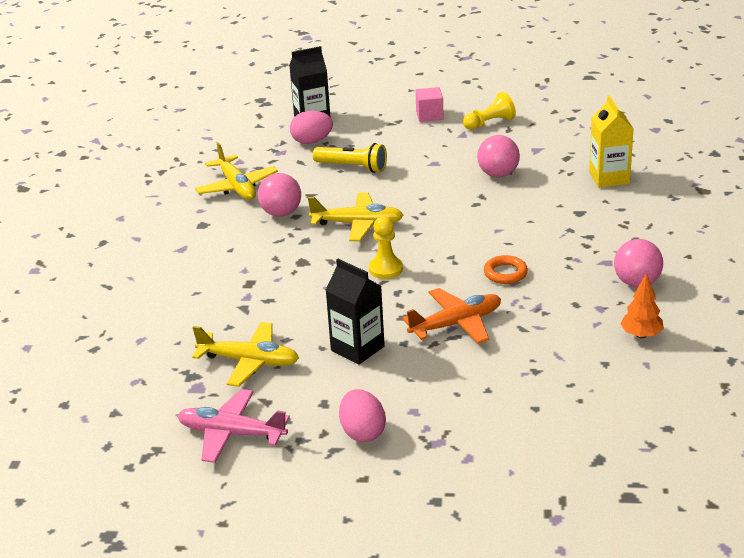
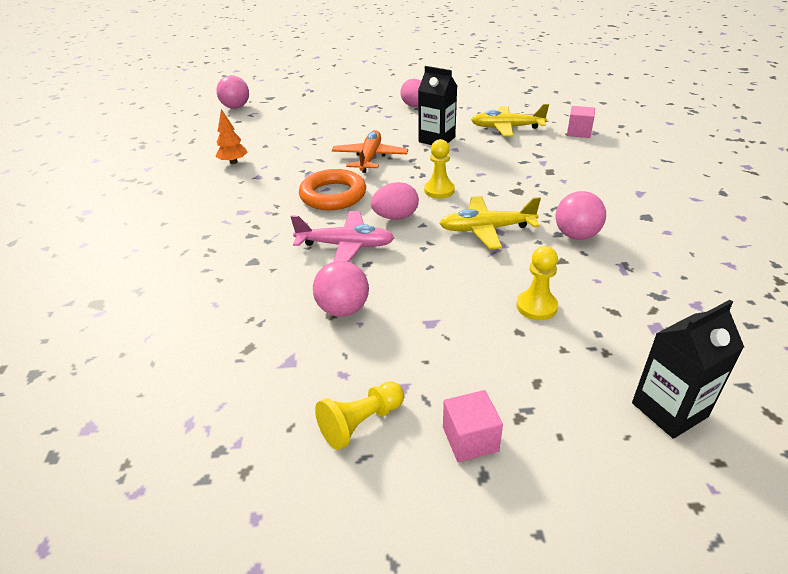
camera: 170 degrees right, 5 degrees up
pink plane [177,389,290,463] -> pink plane moved to [291,211,395,262]
yellow plane [195,142,278,200] -> none
pink egg [290,111,333,144] -> pink egg moved to [371,182,419,220]
yellow flashlight [313,143,387,173] -> yellow pawn [516,246,558,320]
orange plane [402,288,501,344] -> orange plane turned 135 degrees clockwise [332,130,408,173]
orange ring [484,255,528,284] -> orange ring [299,169,366,210], size x1.73
yellow carton [589,95,634,188] -> none
pink ball [614,239,663,287] -> pink ball moved to [216,75,249,109]
none -> pink cube [567,106,595,138]

